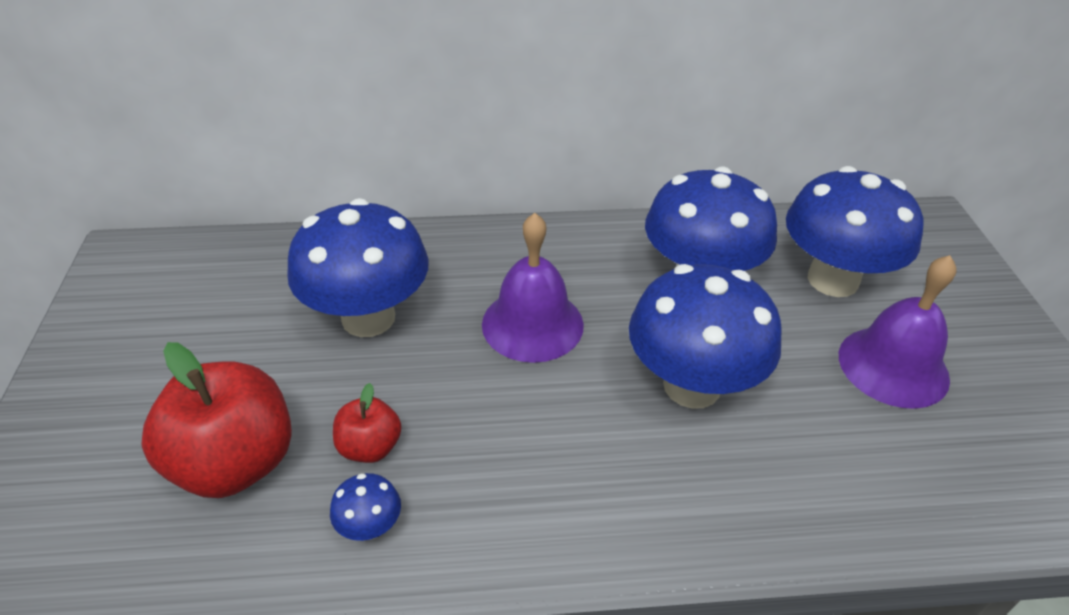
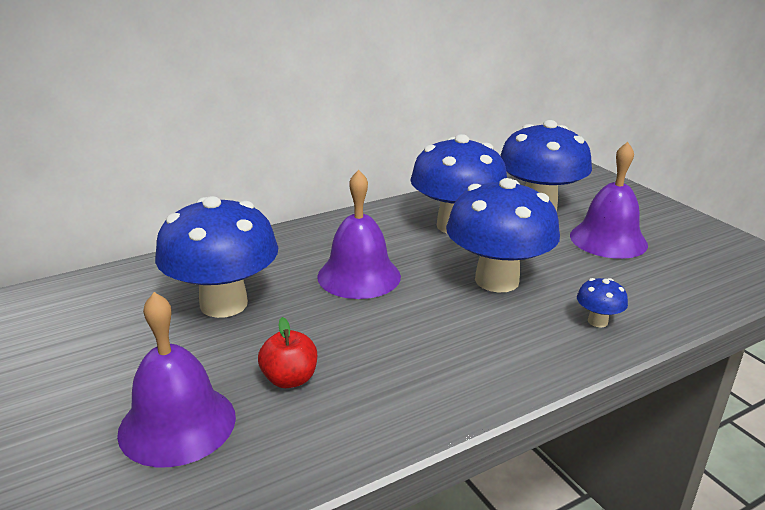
camera: 25 degrees left, 15 degrees down
red apple [141,342,292,498] -> purple bell [117,292,236,467]
blue mushroom [330,473,401,541] -> blue mushroom moved to [577,278,628,327]

